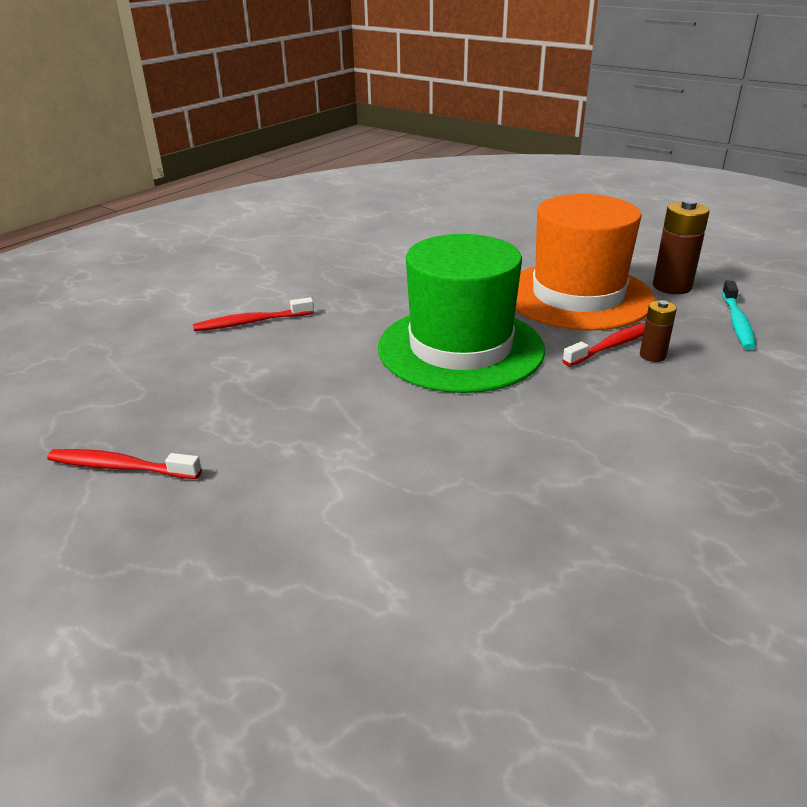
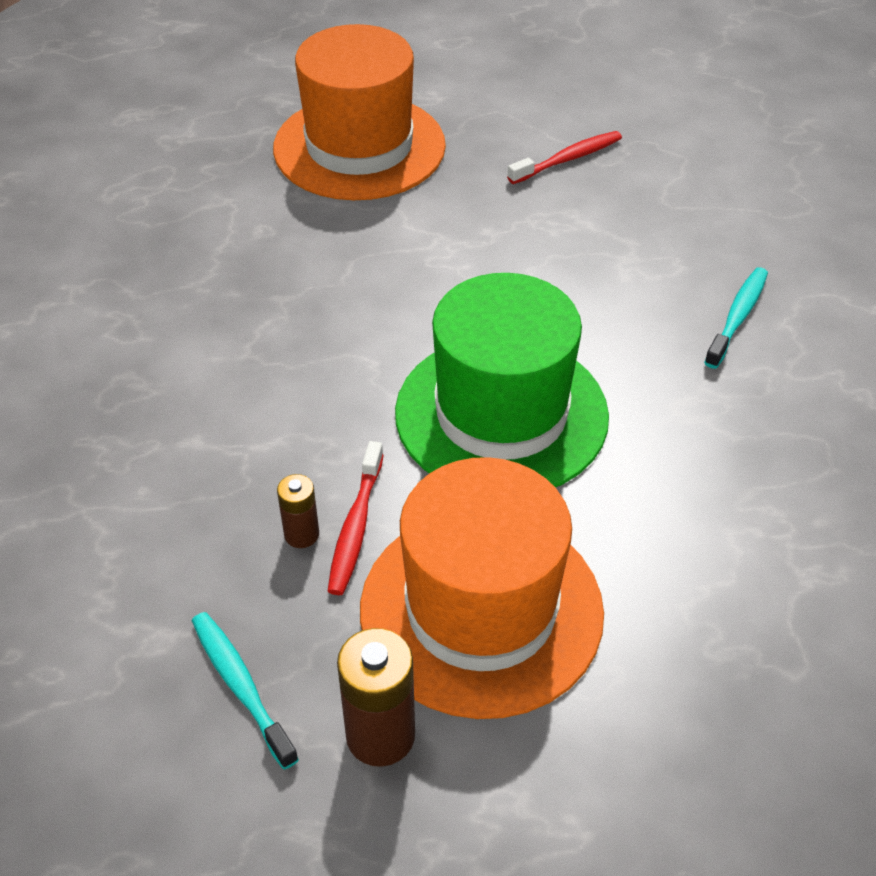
camera: 135 degrees right, 15 degrees up
red toothbrush [193,297,314,331] -> turquoise toothbrush [704,267,768,369]
none -> orange hat [273,24,446,200]

